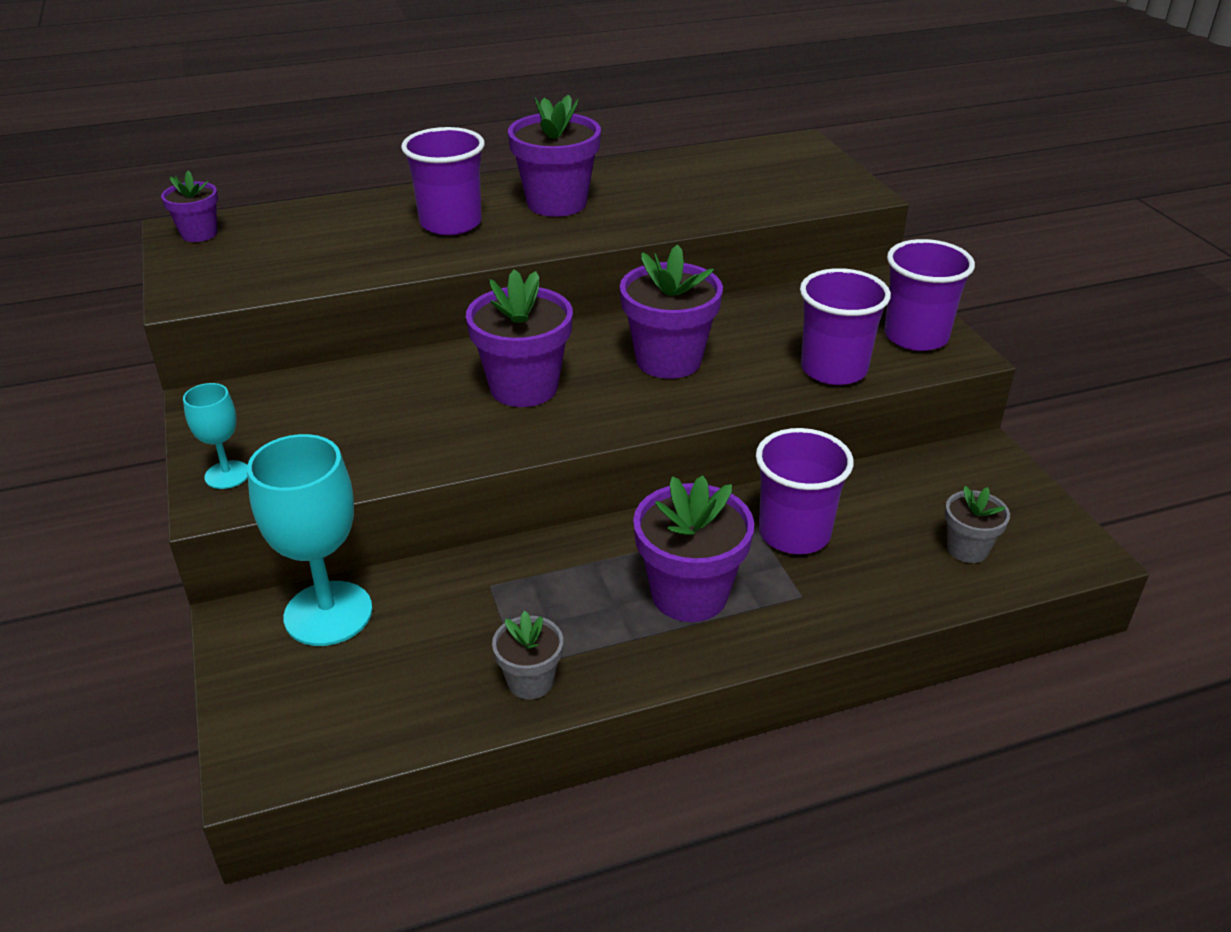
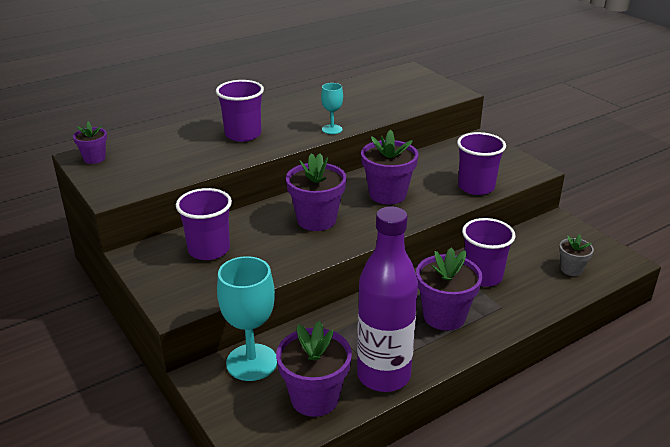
camera: 15 degrees left, 5 degrees down
turquoise goblet [183,383,248,489] -> turquoise goblet moved to [321,83,343,134]
grey flower pot [492,611,563,699] -> purple bottle [357,206,418,392]
purple flower pot [508,95,601,217] -> purple flower pot moved to [276,321,352,417]
purple cup [884,239,975,351] -> purple cup moved to [176,188,232,260]

